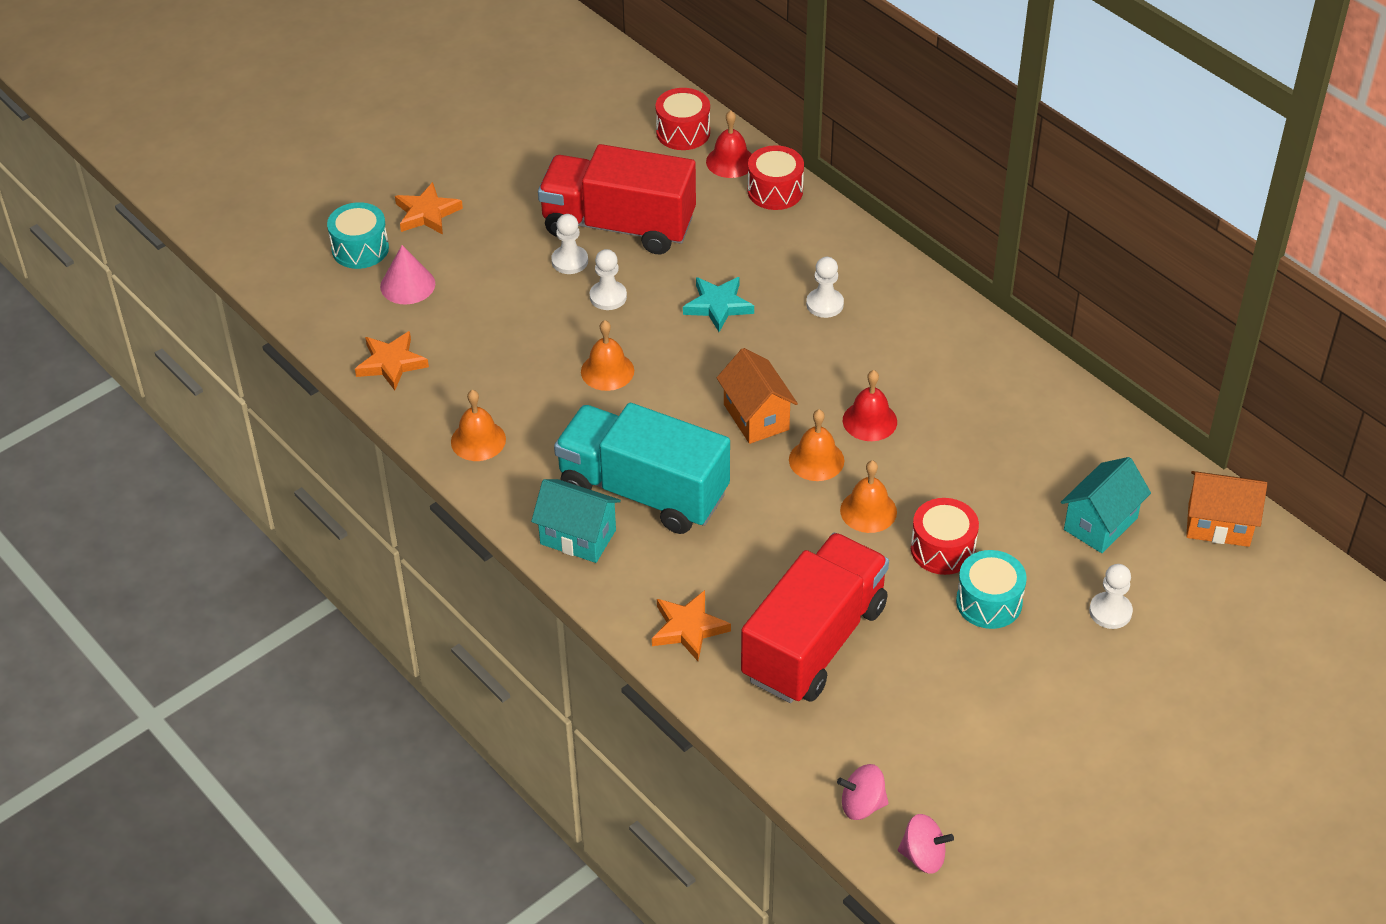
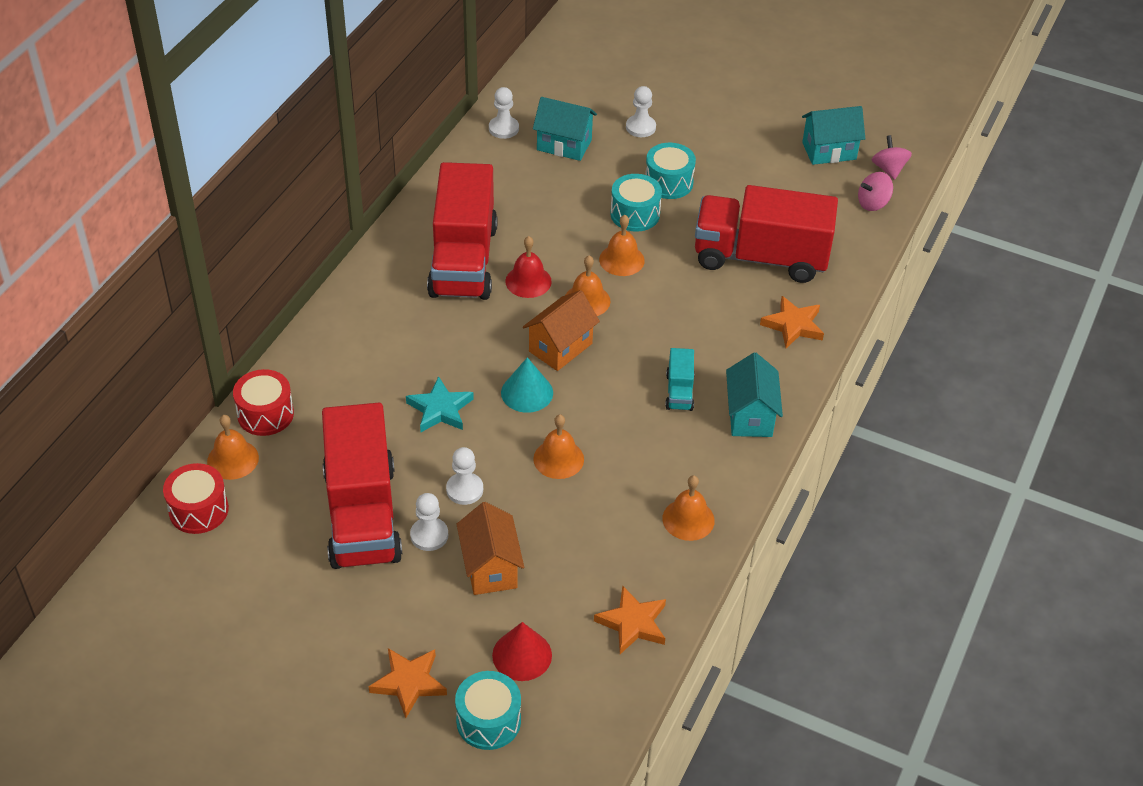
camera: 115 degrees left, 0 degrees up
pink cone [380,245,435,304] -> red cone [492,622,552,681]
turquoise truck [554,403,730,534] -> turquoise truck [665,348,694,411], size x0.42
red bell [706,110,752,178] -> orange bell [207,415,259,480]
white pawn [806,257,844,318] -> white pawn moved to [489,87,519,139]
pink spinning top [837,764,889,820] -> pink spinning top turned 90 degrees clockwise [858,172,893,211]
red drum [911,498,979,575] -> turquoise drum [610,174,662,232]
orange house [1186,471,1267,547] -> orange house moved to [456,502,524,595]
none -> red truck [427,162,498,300]
none -> turquoise cone [501,357,553,413]
none -> turquoise house [802,106,865,165]

